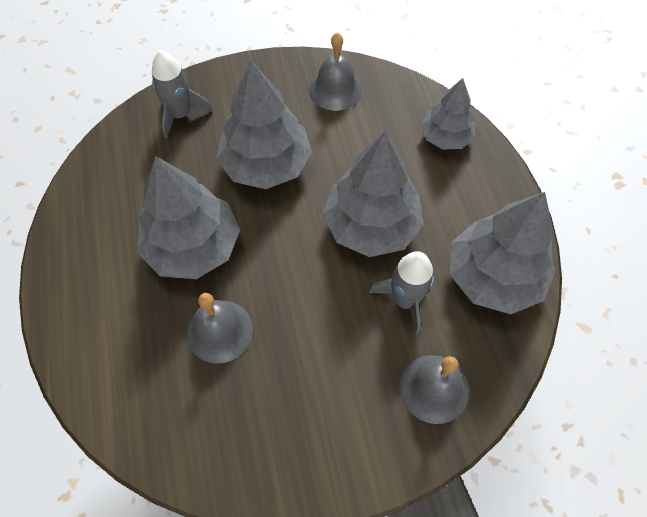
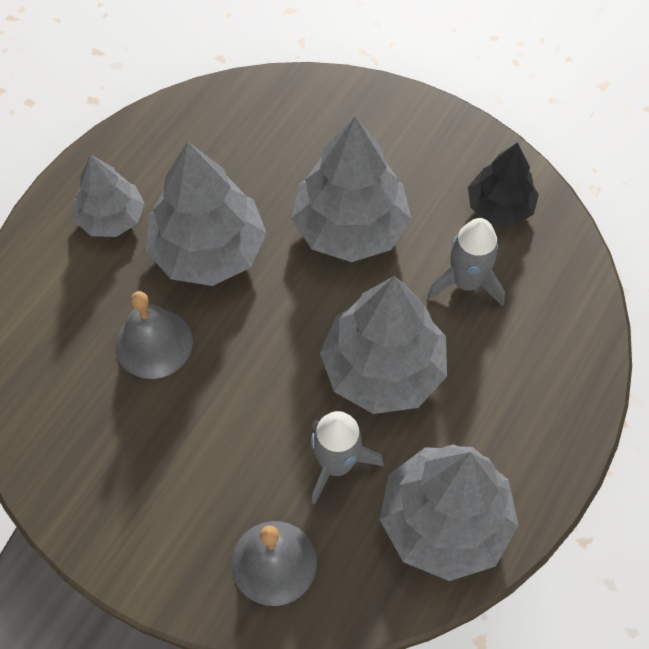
camera: 45 degrees right, 0 degrees up
grey rocket [152,50,212,138] -> grey rocket moved to [427,218,505,306]
grey bell [309,32,363,111] -> black tree [468,142,539,226]
grey tree [420,78,475,150] -> grey tree moved to [74,154,145,237]

